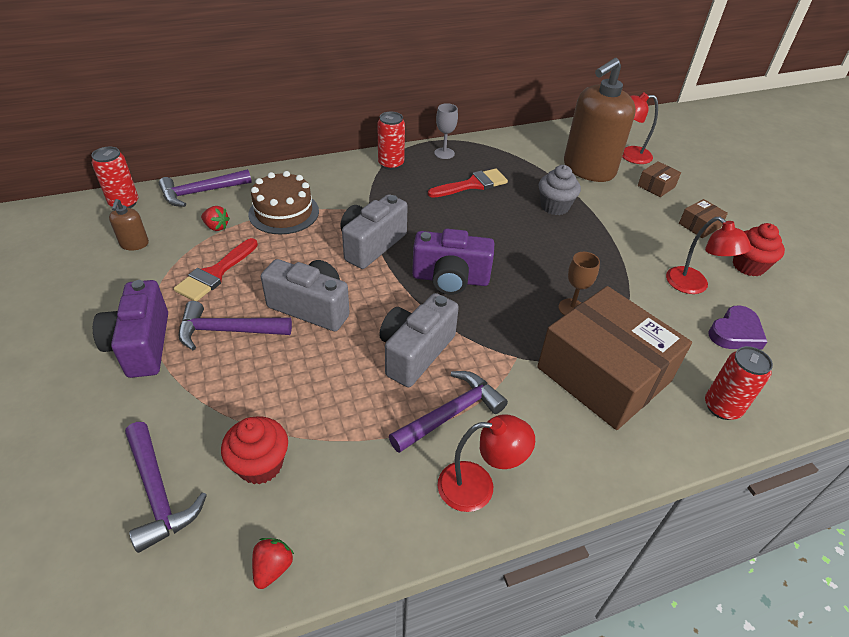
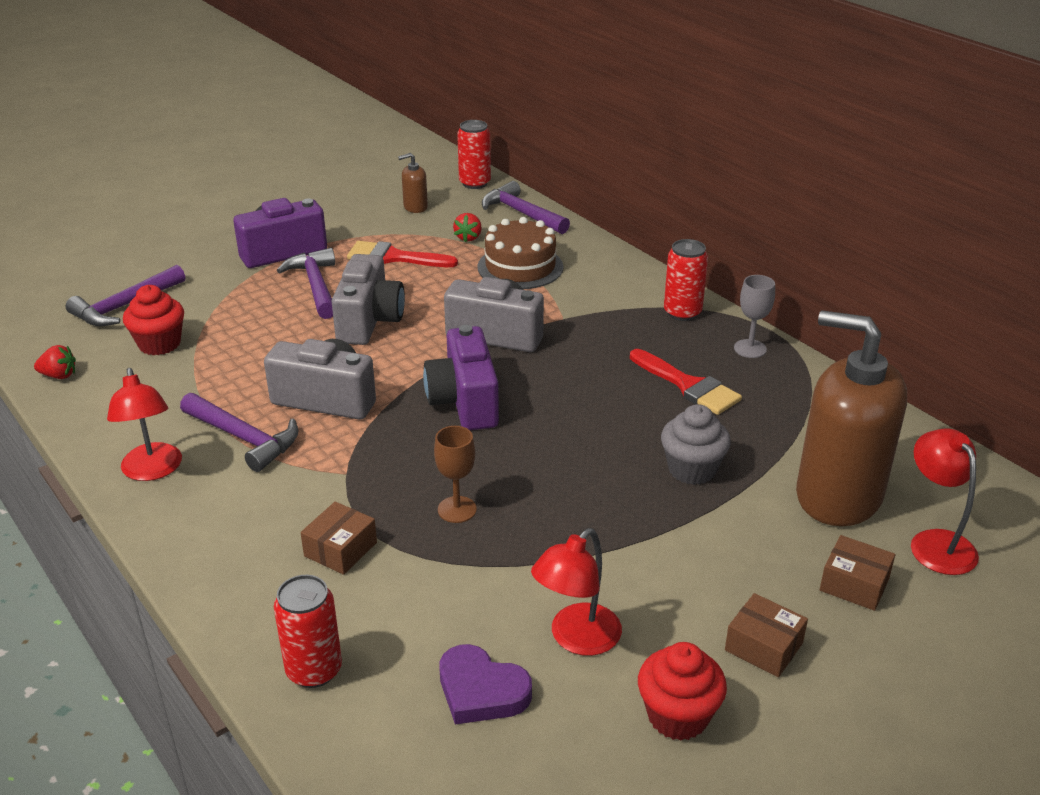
camera: 75 degrees right, 10 degrees down
brown box [537,286,692,430] -> brown box [301,502,377,575], size x0.40

